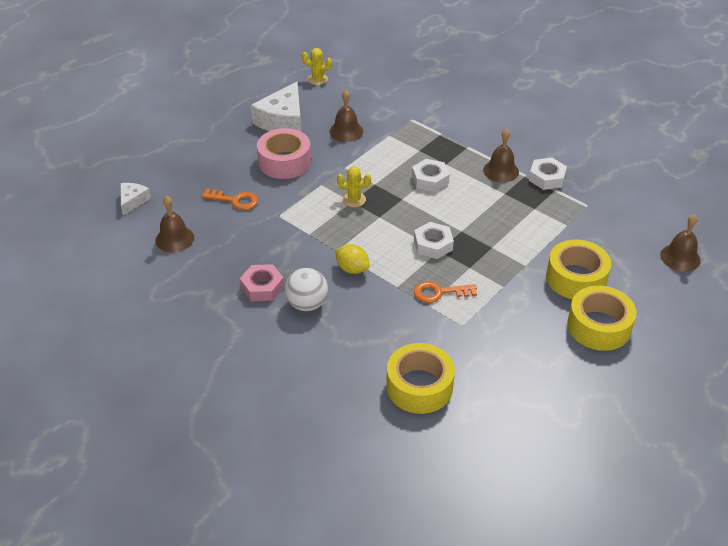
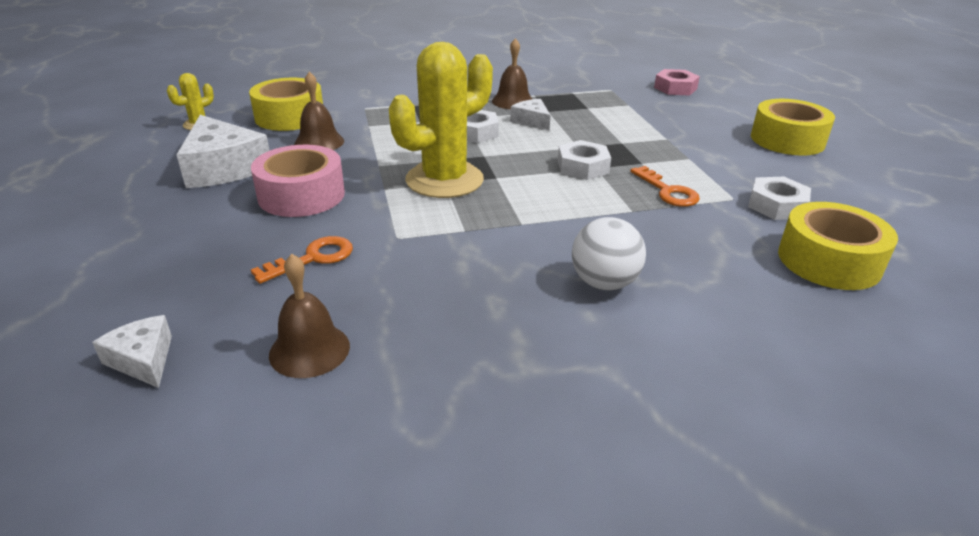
camera: 55 degrees left, 10 degrees down
pink nut [240,264,284,301] -> pink nut moved to [654,69,700,95]
yellow lemon [335,244,369,274] -> none
yellow cactus [337,166,371,207] -> yellow cactus [389,42,493,198], size x2.26
orange key [414,281,477,303] -> orange key turned 60 degrees counterclockwise [630,166,700,207]
white nut [529,158,567,190] -> white nut moved to [748,177,811,220]
yellow tape [546,239,611,299] -> yellow tape moved to [249,78,323,131]
brown bell [660,214,701,272] -> none
none -> white cheese [510,99,551,130]

